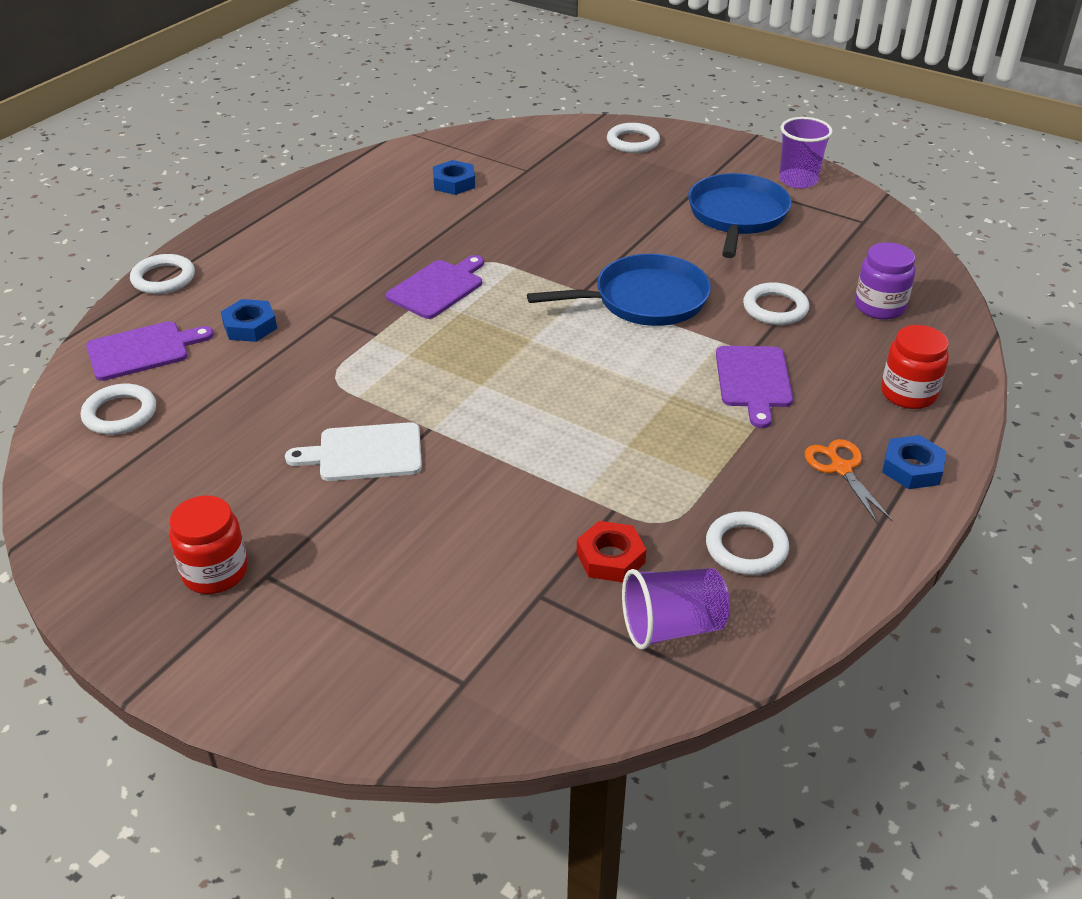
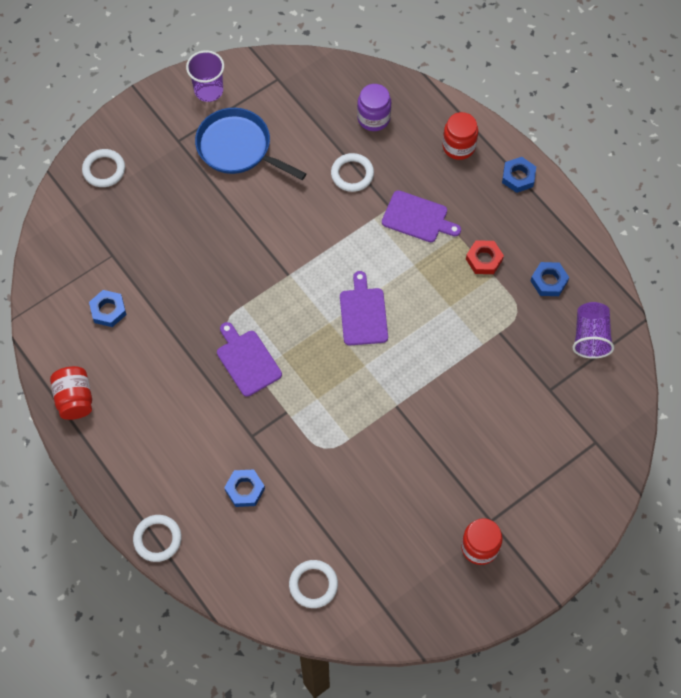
camera: 70 degrees left, 25 degrees up
purple cutting board [86,321,214,381] -> purple cutting board moved to [340,271,388,345]
white cutting board [285,422,422,481] -> none
blue pan [527,254,711,326] -> none
red nut [577,521,646,582] -> red nut moved to [466,240,504,274]
white ring [706,511,789,575] -> blue nut [531,262,569,296]
orange scissors [805,439,892,523] -> none
none -> red jar [50,366,92,420]

